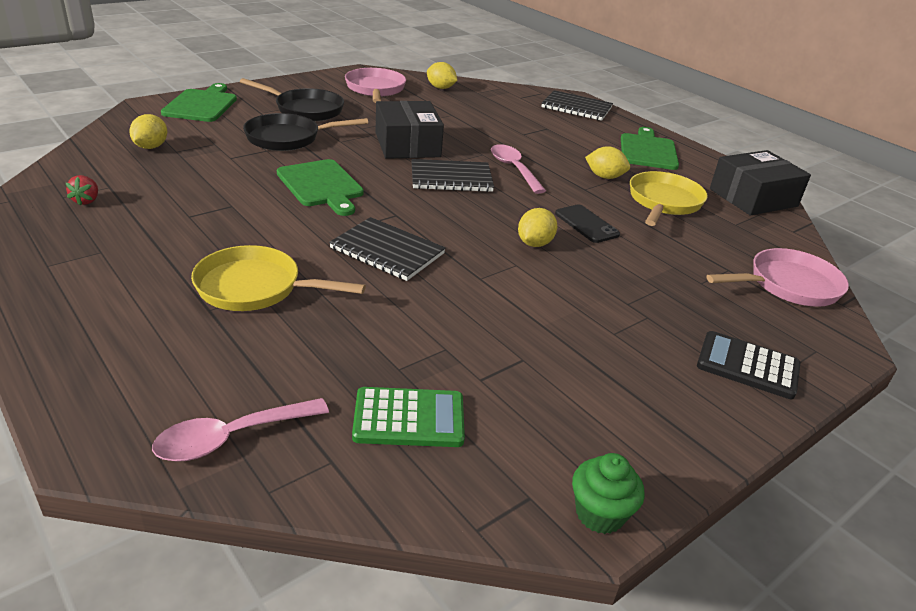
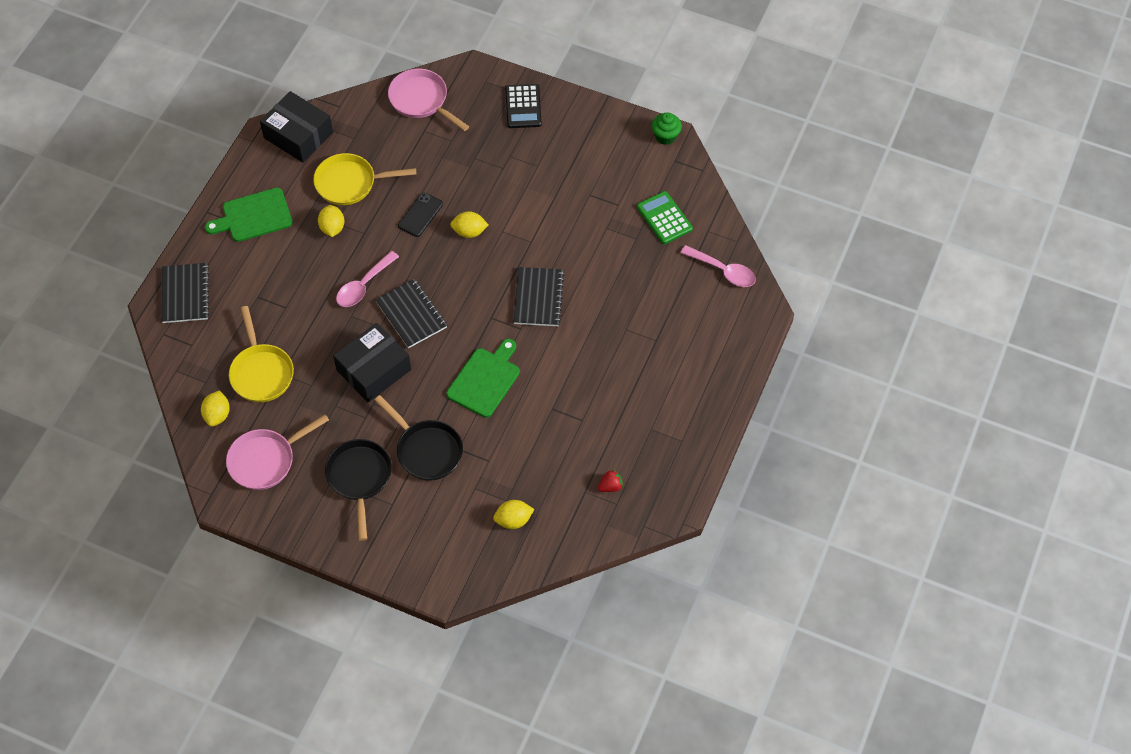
camera: 115 degrees left, 25 degrees up
green cutting board [161,83,237,122] -> none
yellow pan [191,245,366,311] -> yellow pan moved to [229,306,294,402]

